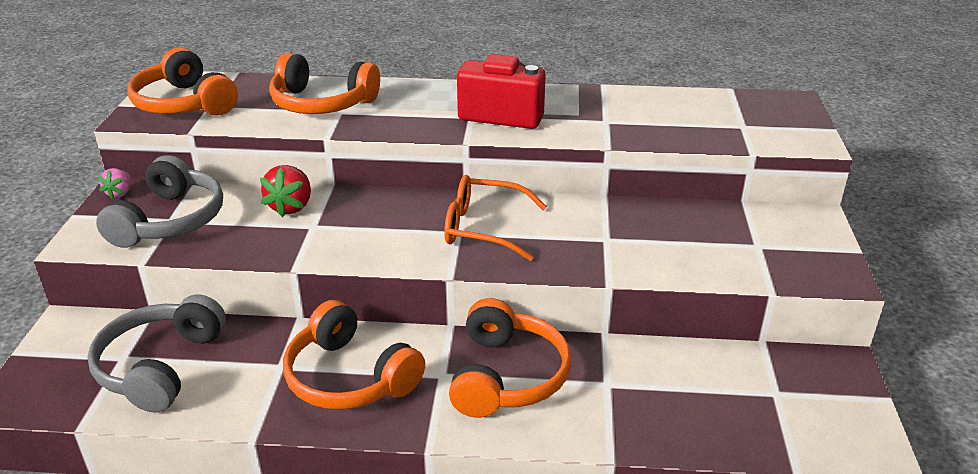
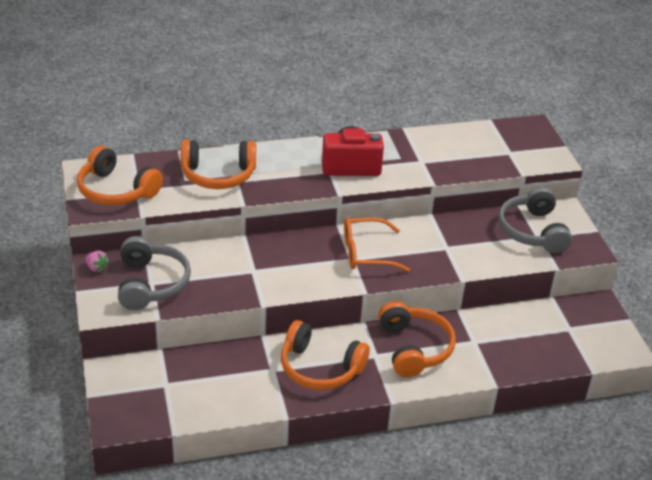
camera: 20 degrees left, 5 degrees up
grey headphones [87,294,226,413] -> grey headphones moved to [498,187,572,253]
pink strawberry [98,168,131,199] -> pink strawberry turned 45 degrees counterclockwise [85,251,110,272]
red strawberry [260,165,311,217] -> none

